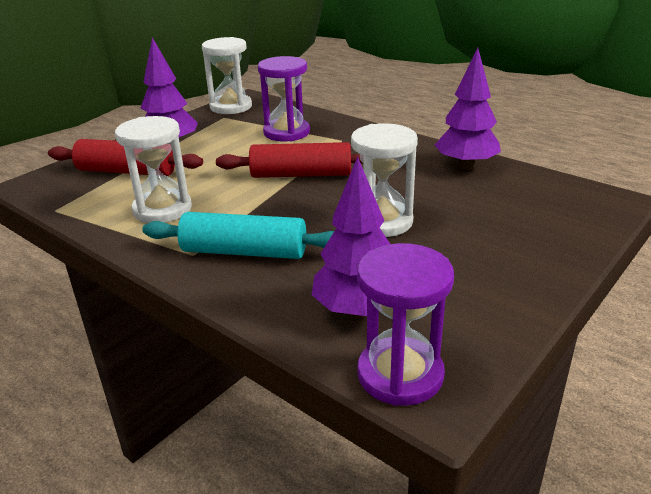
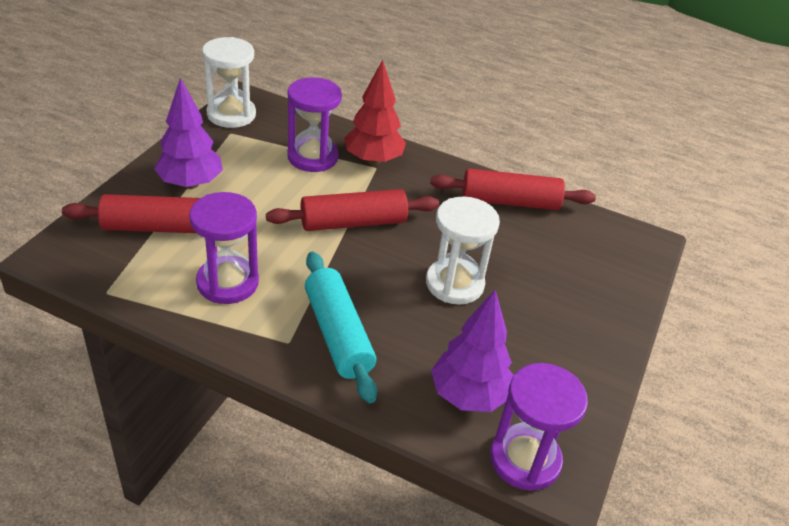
camera: 20 degrees left, 10 degrees up
white hourglass [115,116,192,223] -> purple hourglass [189,192,259,304]
turquoise rolling pin [142,212,334,259] -> turquoise rolling pin turned 75 degrees clockwise [305,252,377,403]
purple tree [435,48,501,170] -> red rolling pin [430,168,596,210]
none -> red tree [344,60,406,165]

